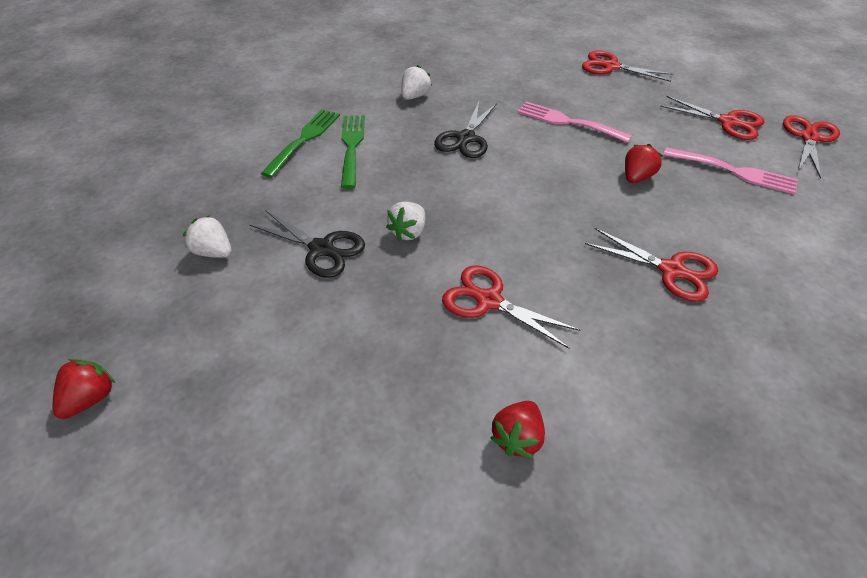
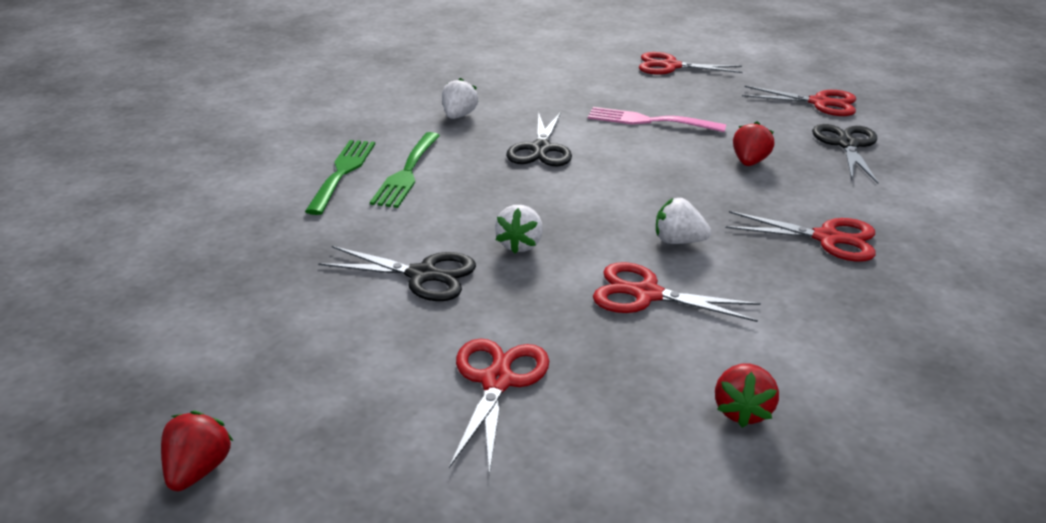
camera: 15 degrees left, 15 degrees down
white strawberry [183,215,232,258] -> white strawberry moved to [656,198,711,244]
green fork [341,115,365,189] -> green fork turned 150 degrees counterclockwise [370,132,440,208]
pink fork [663,147,798,194] -> black scissors [812,124,878,184]
red scissors [783,115,840,178] -> red scissors moved to [449,338,549,475]

